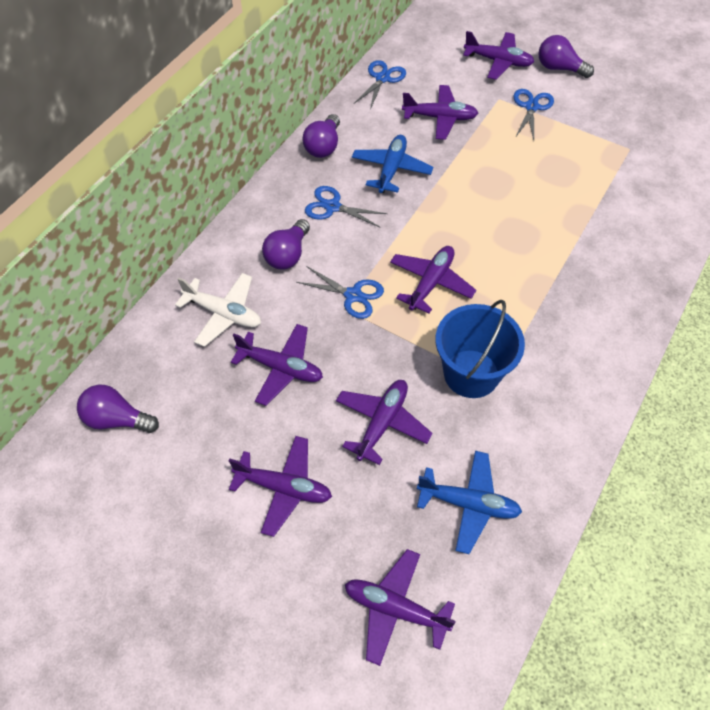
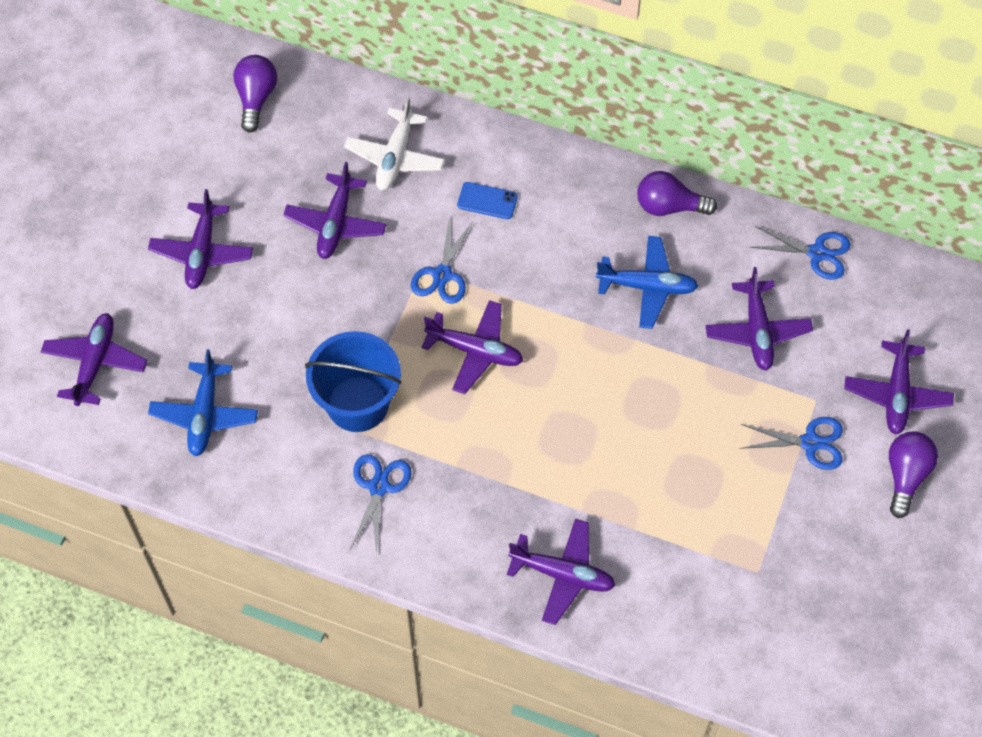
camera: 80 degrees right, 5 degrees up
purple light bulb [262,219,310,270] -> blue phone [457,182,518,219]
blue scissors [305,186,388,228] -> blue scissors moved to [350,454,411,554]
purple plane [336,380,433,465] -> purple plane moved to [507,519,616,625]

